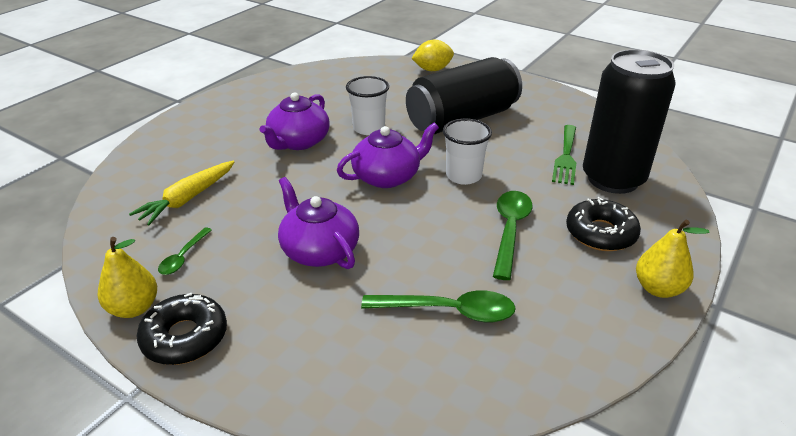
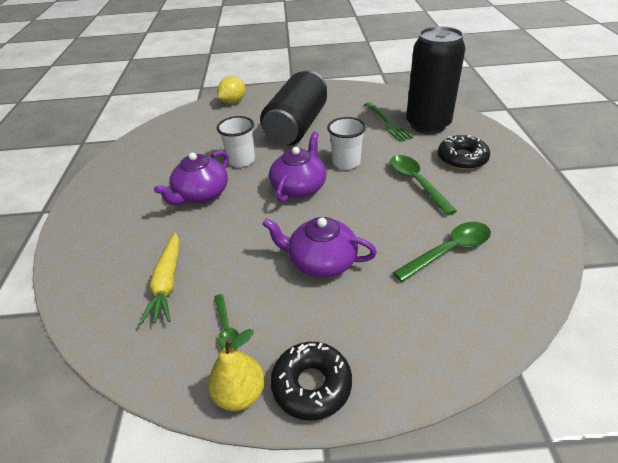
camera: 35 degrees left, 5 degrees up
purple teapot [260,92,329,150] -> purple teapot turned 45 degrees clockwise [154,151,229,205]
yellow pear [636,220,709,298] -> none

